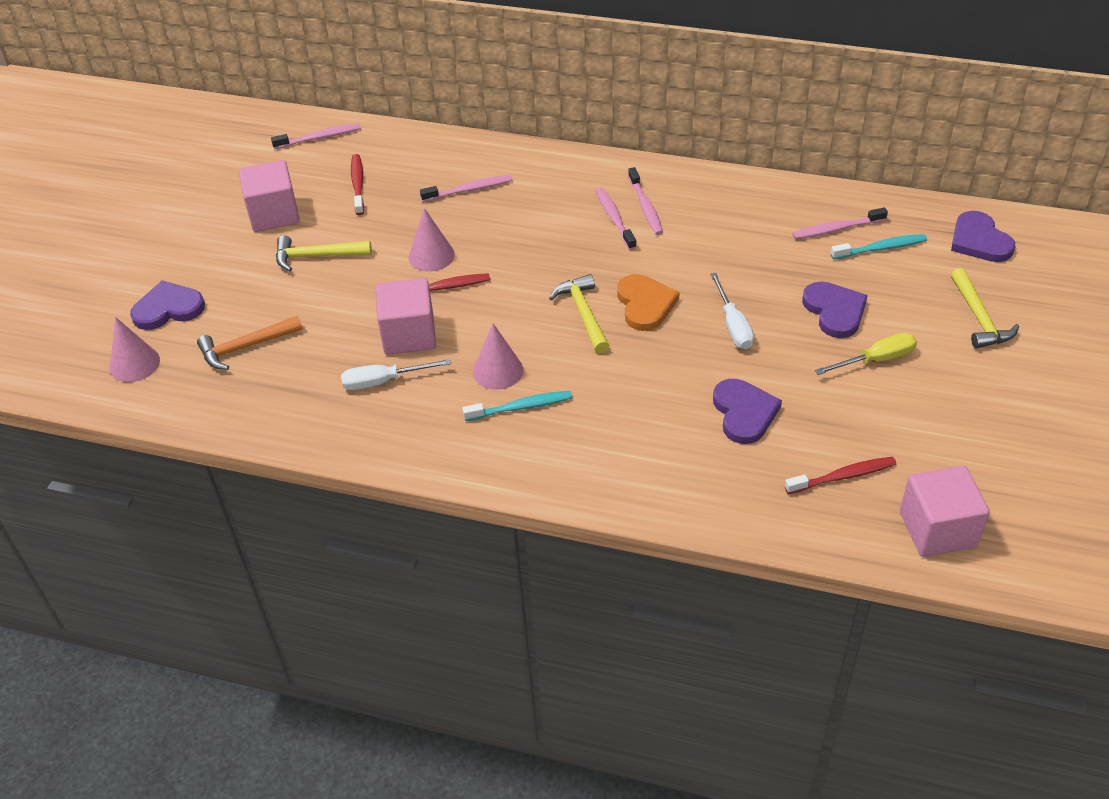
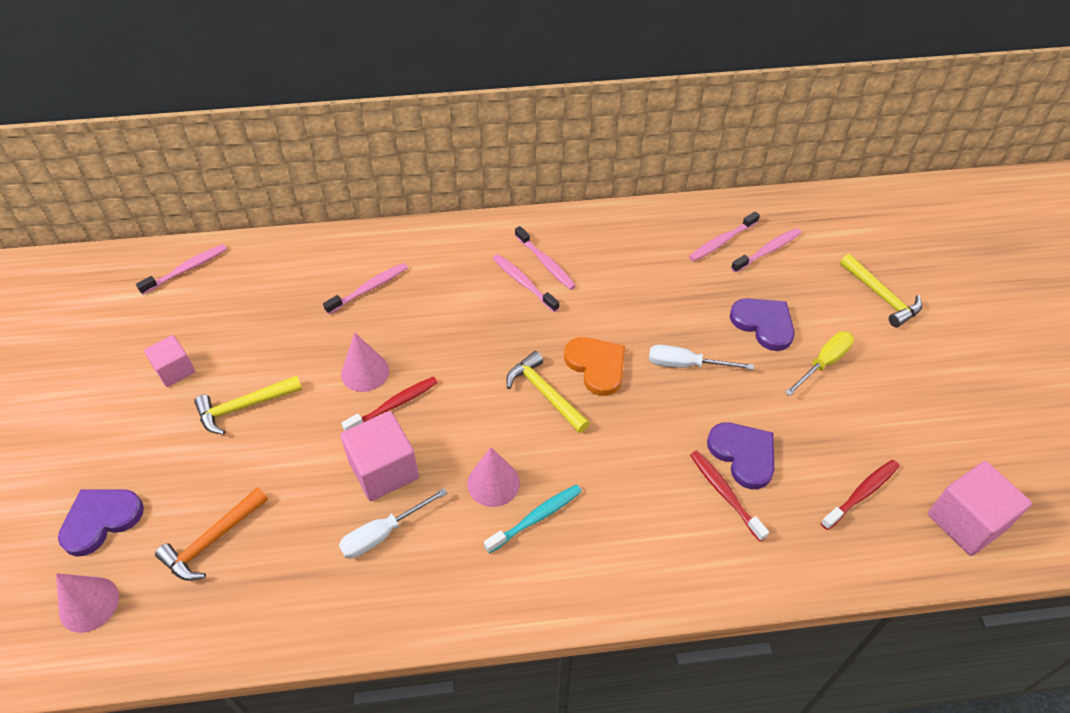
camera: 25 degrees left, 5 degrees up
pink cube [239,160,300,232] -> pink cube [144,335,195,387], size x0.62
red toothbrush [351,154,364,215] -> red toothbrush moved to [690,450,769,542]
white screwdriver [710,273,754,349] -> white screwdriver turned 135 degrees clockwise [649,345,754,370]
turquoise toothbrush [831,234,927,260] -> pink toothbrush [731,228,802,273]
purple heart [951,211,1015,262] -> none

